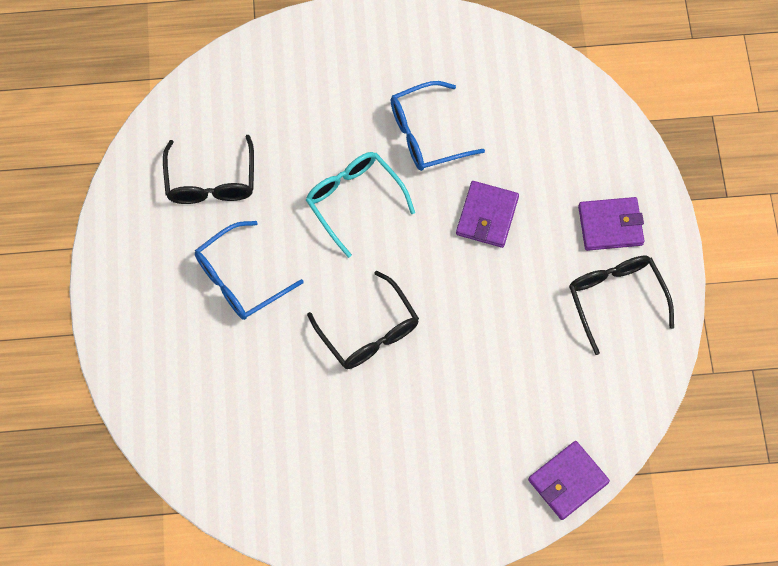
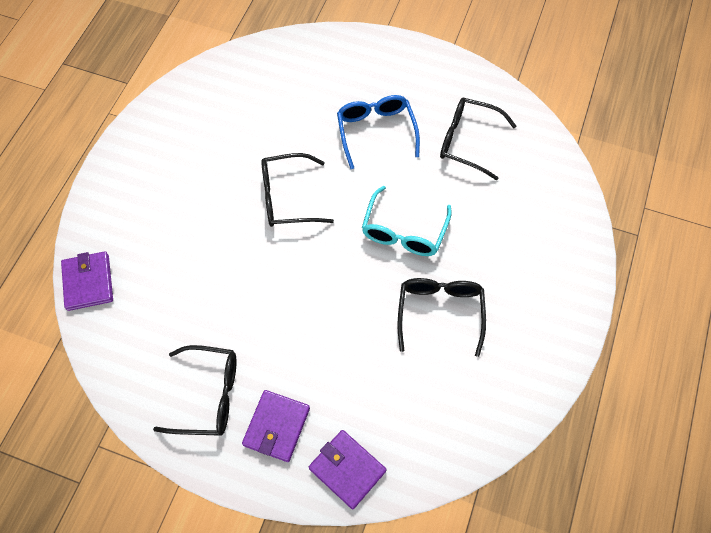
camera: 115 degrees right, 5 degrees down
turquoise glasses [306,152,415,258] -> turquoise glasses turned 120 degrees clockwise [362,186,452,256]
blue glasses [390,81,485,171] -> black glasses [398,278,486,357]
purple wallet [456,181,519,248] -> purple wallet moved to [309,430,386,509]

